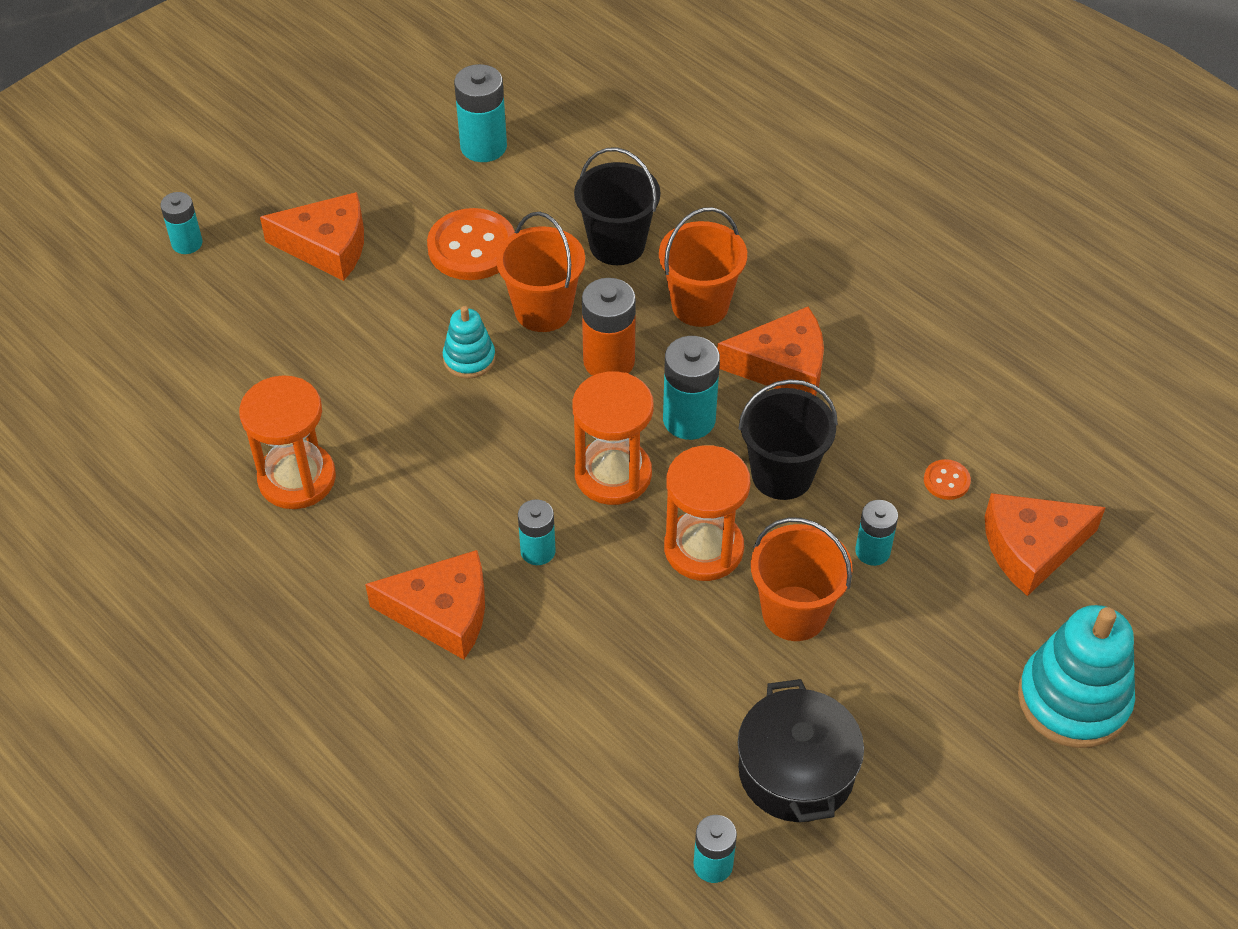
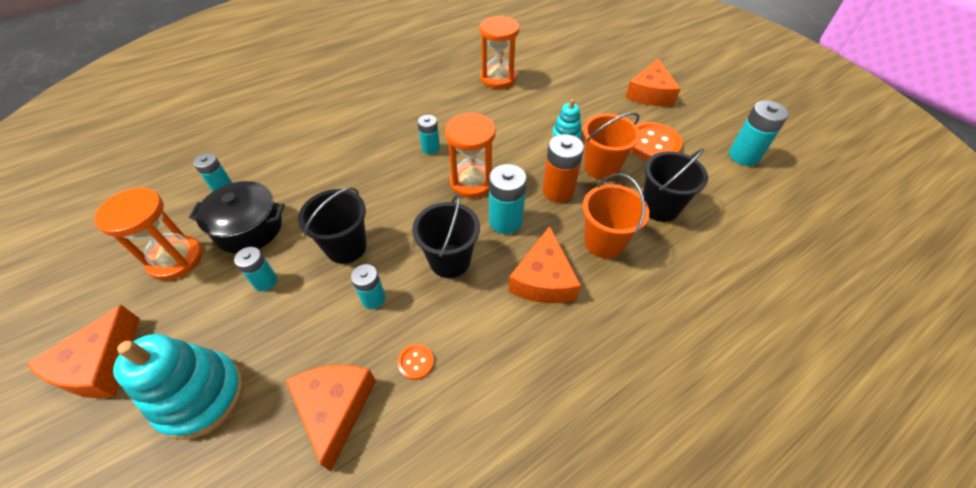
camera: 100 degrees right, 0 degrees up
turquoise battery [160,192,202,254] -> turquoise battery moved to [234,247,277,291]
orange cheese [365,550,485,660] -> orange cheese moved to [27,305,140,398]
orange hourglass [664,445,750,581] -> orange hourglass moved to [94,188,203,280]
orange bucket [751,517,853,641] -> black bucket [298,187,367,264]

